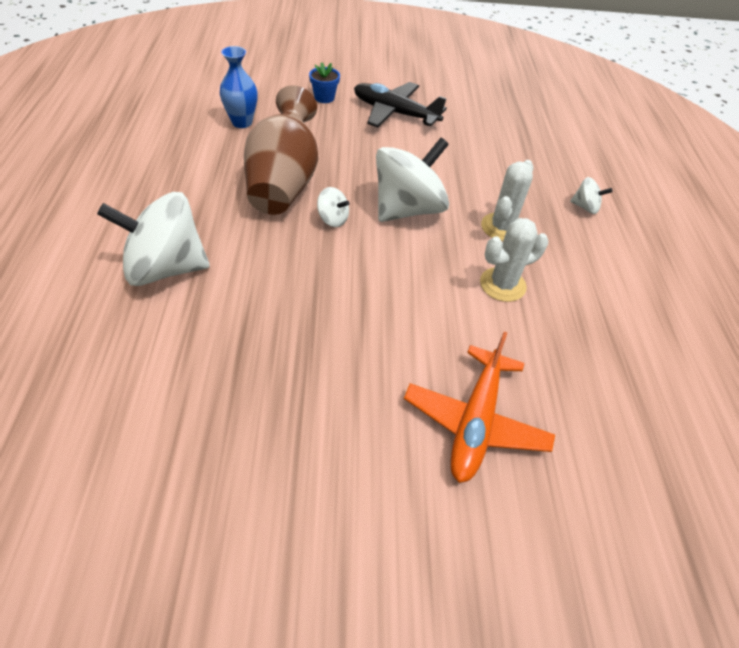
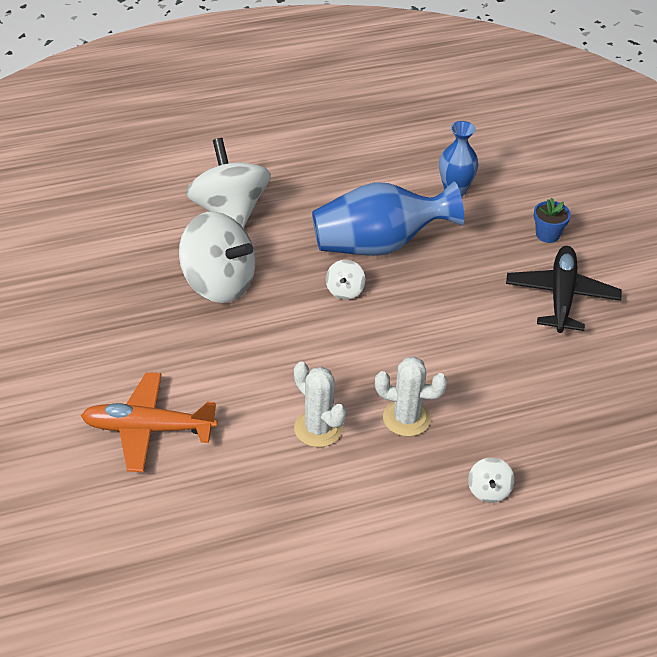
camera: 75 degrees right, 5 degrees down
brown vase [244,85,318,215] -> blue vase [312,181,464,256]
white spinning top [376,138,449,222] -> white spinning top moved to [179,212,255,303]

